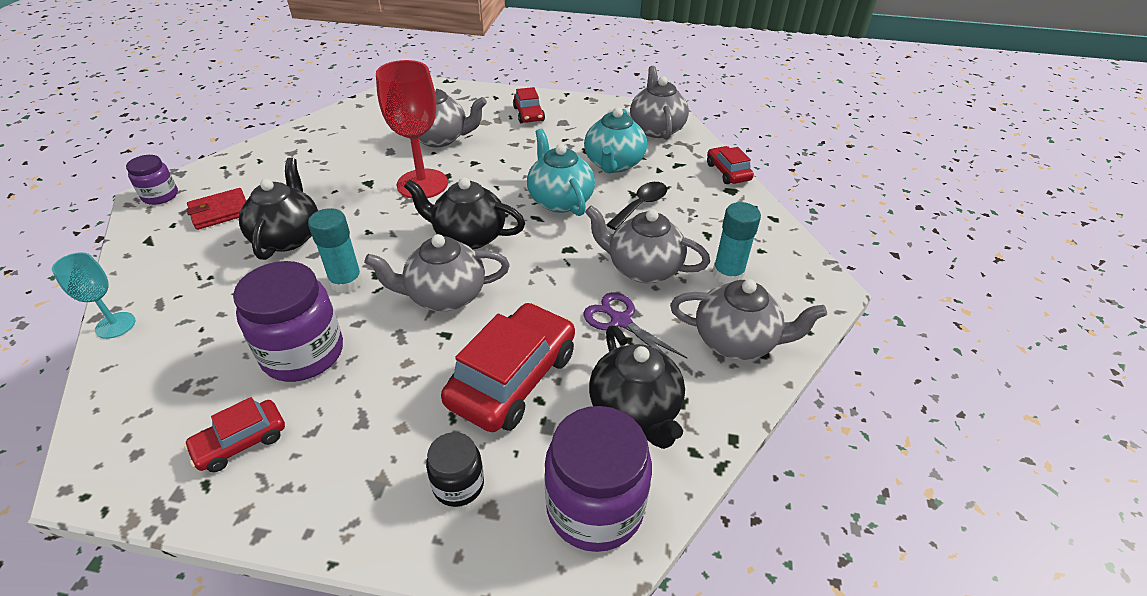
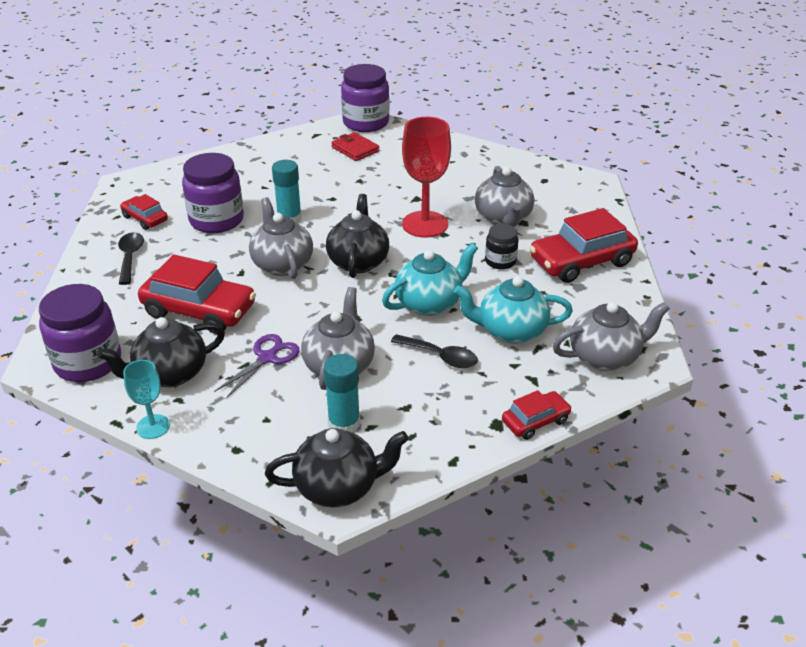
camera: 80 degrees right, 5 degrees down
turquoise goblet [52,252,136,339] -> turquoise goblet moved to [123,360,170,439]
purple jar [126,155,178,205] -> purple jar [341,64,390,132], size x1.85
black teapot [239,158,318,260] -> black teapot moved to [265,428,409,508]
black jar [426,432,484,507] -> black jar moved to [485,224,519,270]
red car [513,87,545,123] -> red car [529,208,638,283], size x1.87
grey teapot [670,279,827,360] -> none
none -> black spoon [118,232,144,285]

